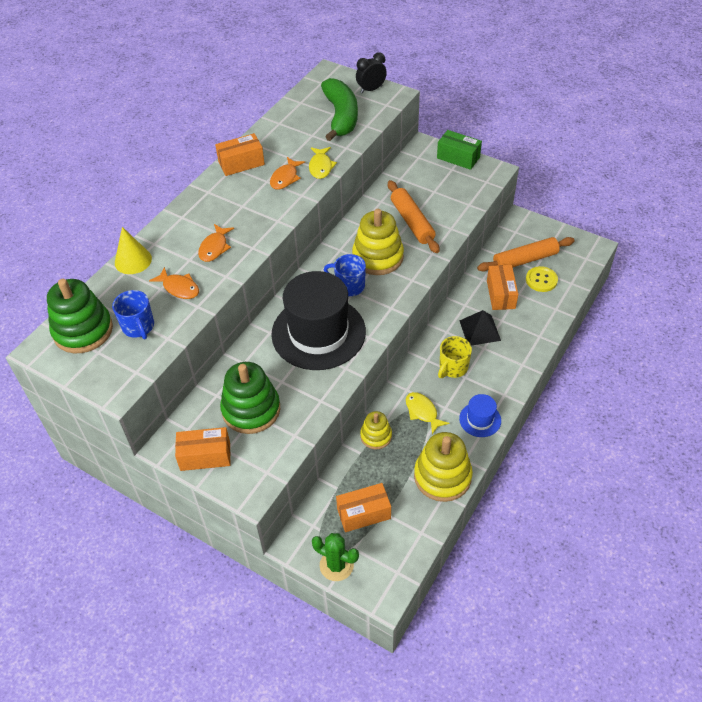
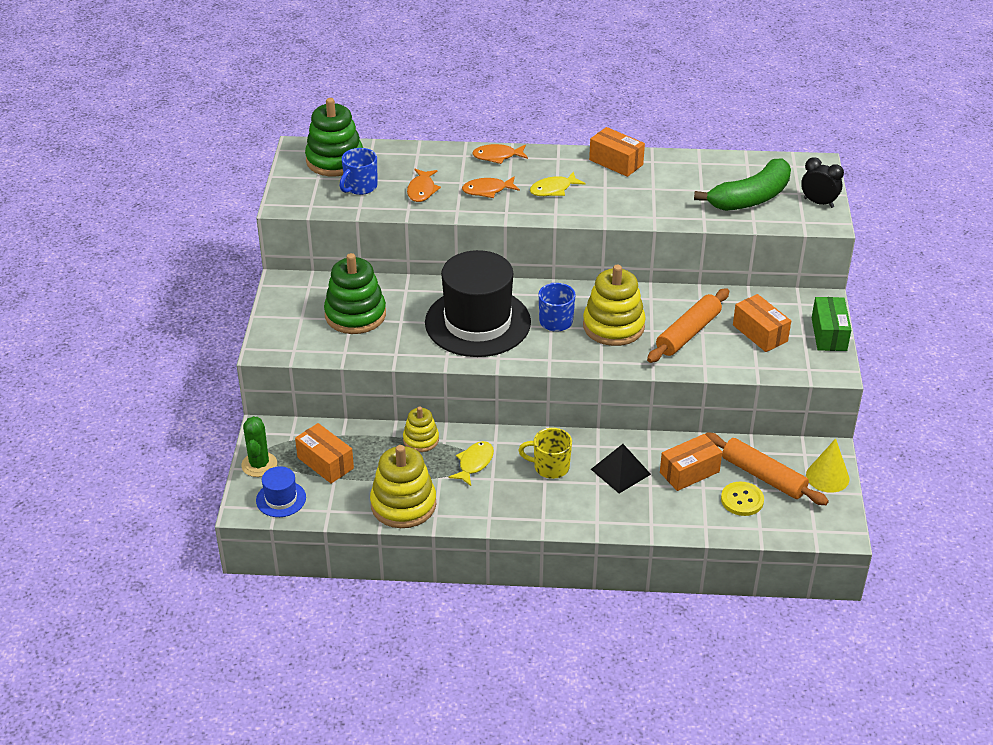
camera: 60 degrees right, 10 degrees down
yellow cone [115,227,152,274] -> yellow cone moved to [806,438,849,493]
orange box [175,427,230,471] -> orange box moved to [733,294,791,352]
orange fish [270,157,305,190] -> orange fish moved to [472,144,528,164]
yellow fish [309,147,337,179] -> yellow fish moved to [530,172,586,196]
blue hat [459,394,501,437] -> blue hat moved to [256,466,306,517]

